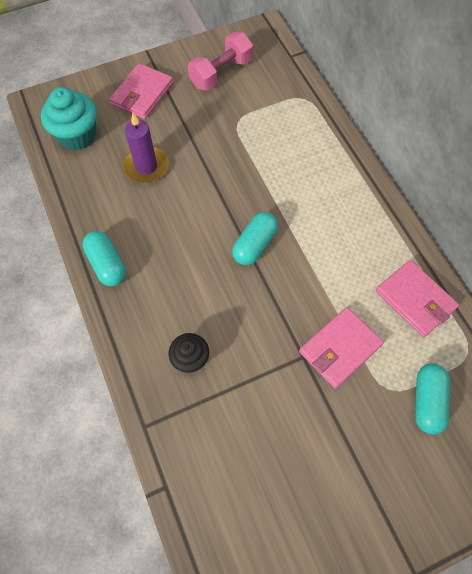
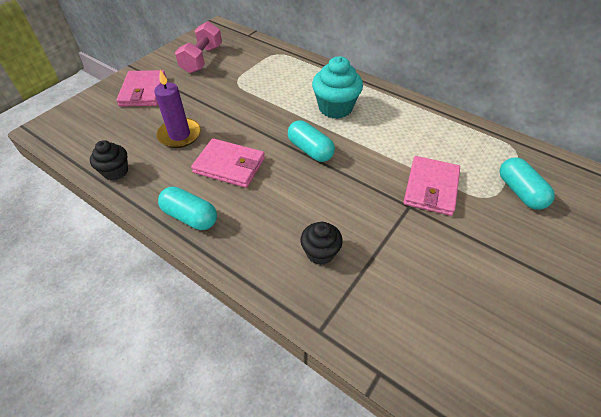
camera: 30 degrees left, 15 degrees down
turquoise cupcake [41,87,97,150] -> turquoise cupcake moved to [312,56,363,119]
turquoise capsule [232,212,278,265] -> turquoise capsule turned 45 degrees counterclockwise [288,120,335,162]
pink wallet [376,260,459,338] -> pink wallet moved to [191,138,265,188]
none -> black cupcake [90,140,128,181]

